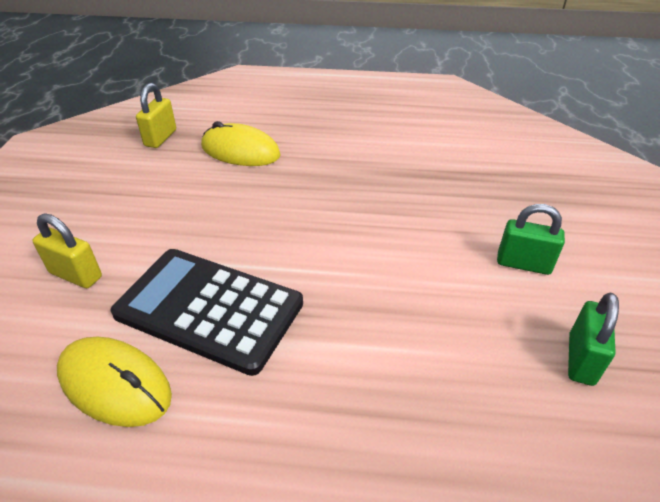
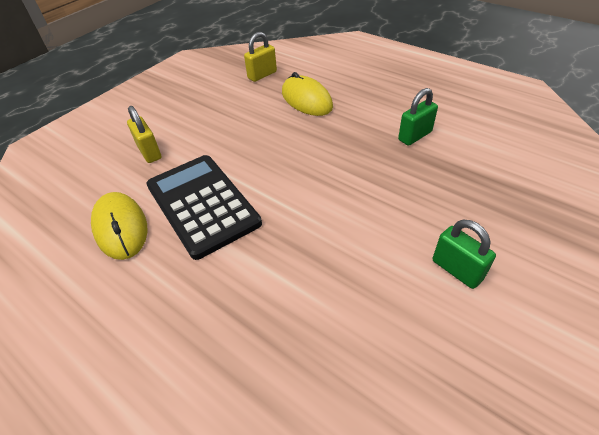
camera: 35 degrees right, 5 degrees up
green padlock [568,293,619,386] -> green padlock moved to [398,88,438,146]

